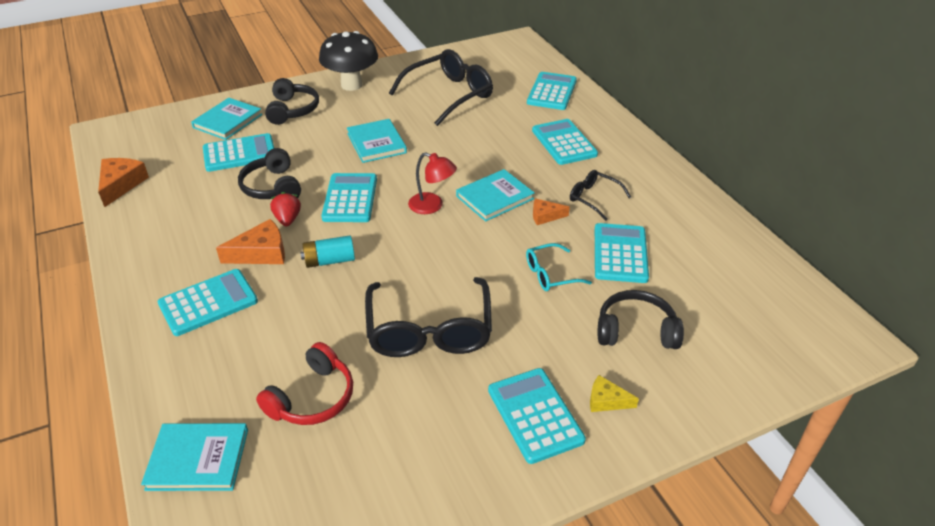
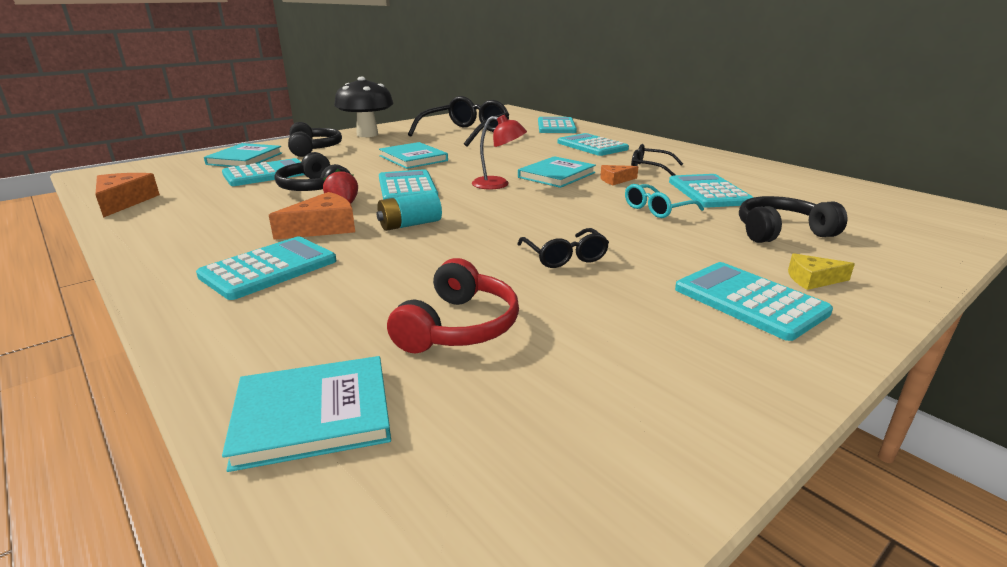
camera: 15 degrees left, 15 degrees down
black glasses [365,277,492,357] -> black glasses [517,228,609,268], size x0.51

